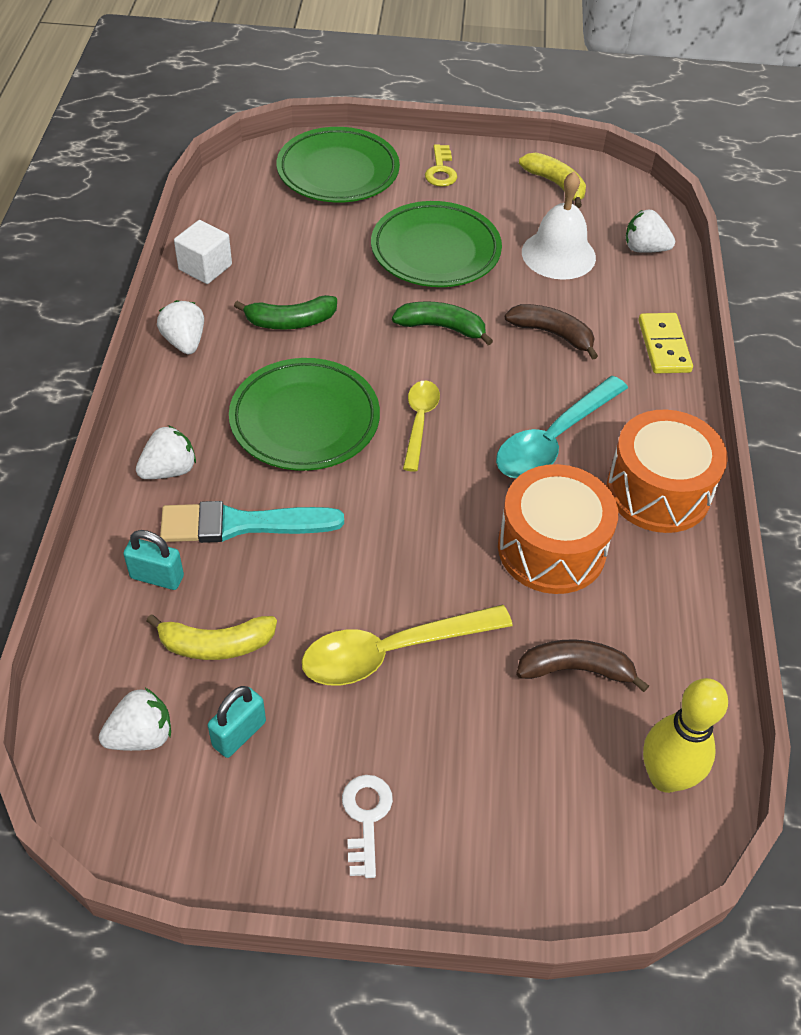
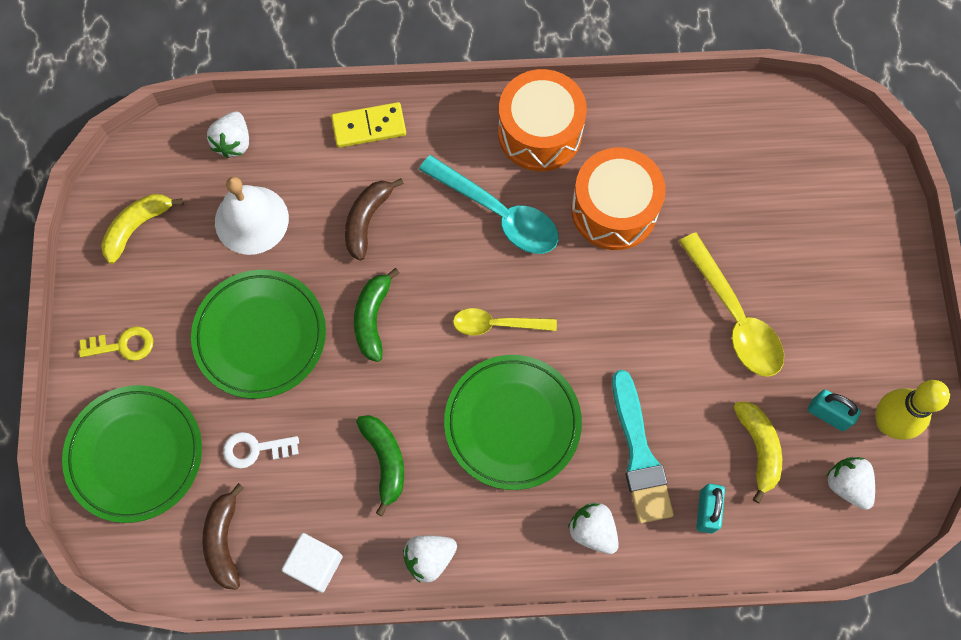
camera: 95 degrees left, 20 degrees up
white key [342,775,393,878] -> white key moved to [223,432,299,469]
brown banana [516,639,649,692] -> brown banana moved to [202,483,244,590]
yellow bowling pin [643,678,728,793] -> yellow bowling pin moved to [876,380,950,440]

